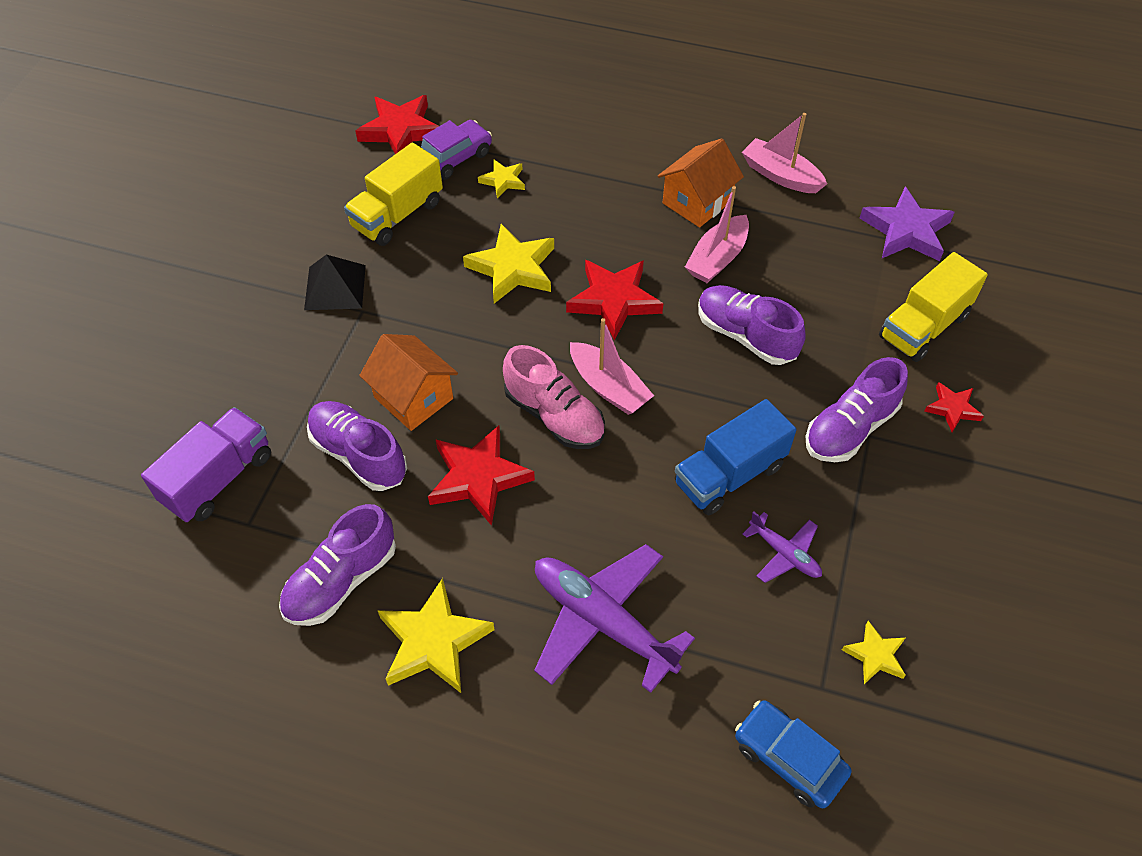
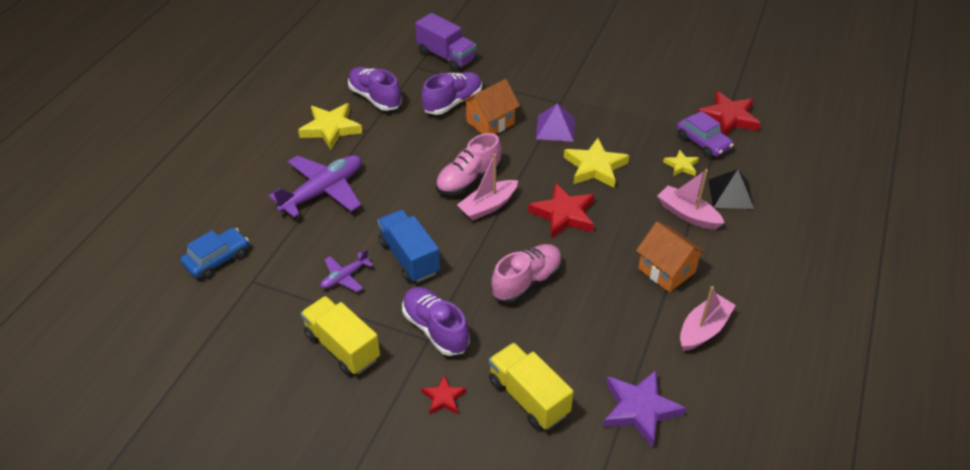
camera: 95 degrees right, 10 degrees down
black pyramid [304,255,366,310] -> black pyramid moved to [708,169,754,209]
yellow truck [344,143,443,246] -> yellow truck moved to [301,296,380,375]
red star [428,426,535,526] -> none
pink boat [685,186,749,283] -> pink boat moved to [657,169,724,230]
purple shoe [698,285,806,365] -> pink shoe [491,244,562,303]
yellow star [842,621,906,684] -> none
none -> purple pyramid [536,103,575,142]

